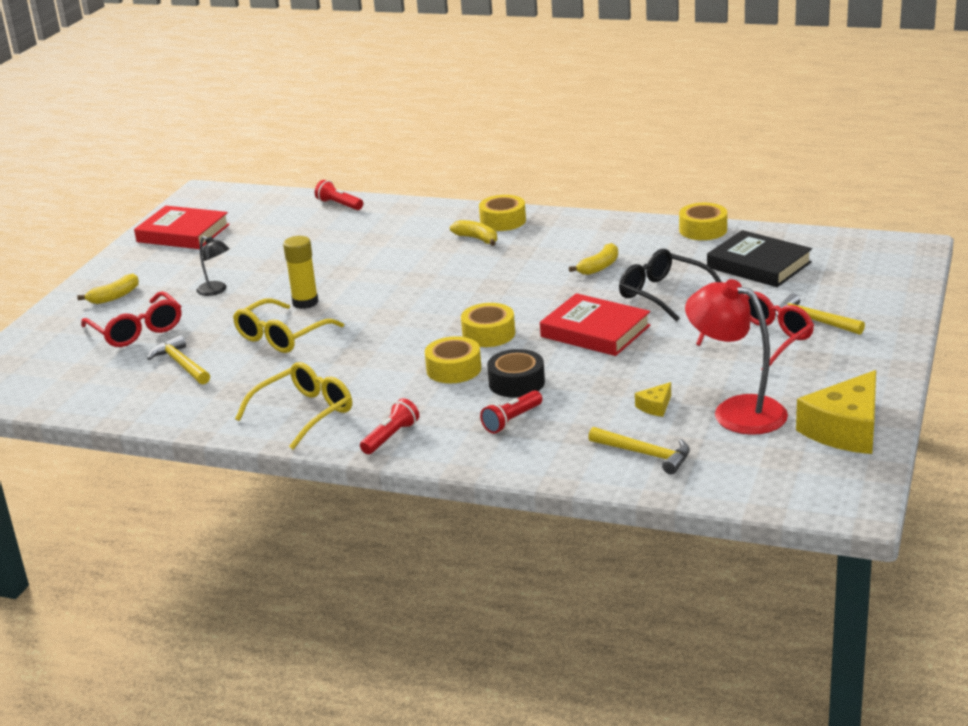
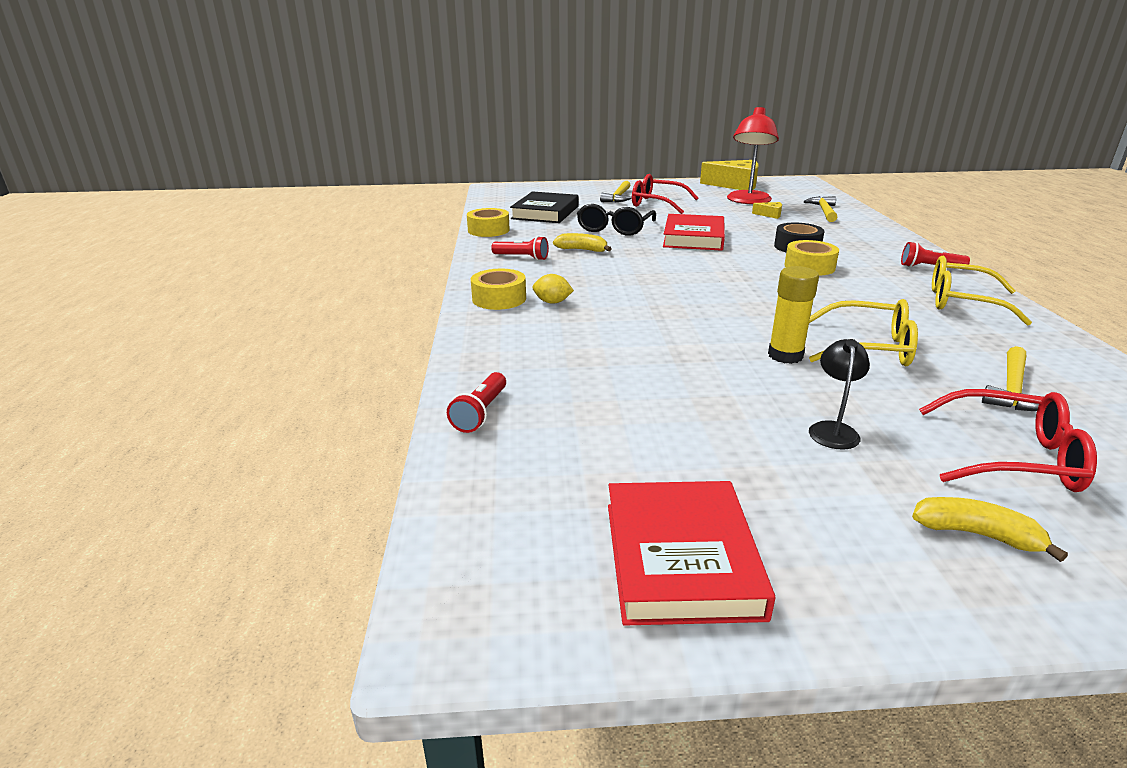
camera: 115 degrees left, 0 degrees up
red glasses [81,291,181,347] -> red glasses turned 75 degrees clockwise [919,389,1097,492]
yellow banana [450,220,497,246] -> yellow lemon [532,274,574,304]
yellow tape [461,303,515,347] -> none
red flashlight [480,390,542,434] -> red flashlight moved to [491,236,549,261]

